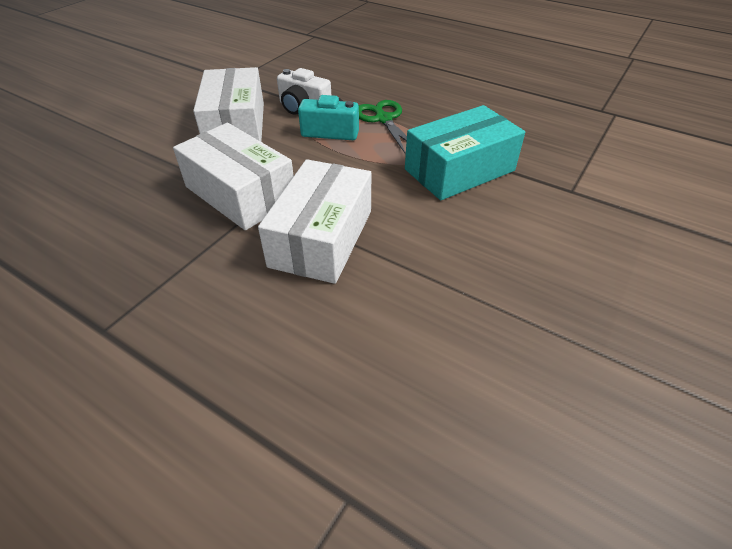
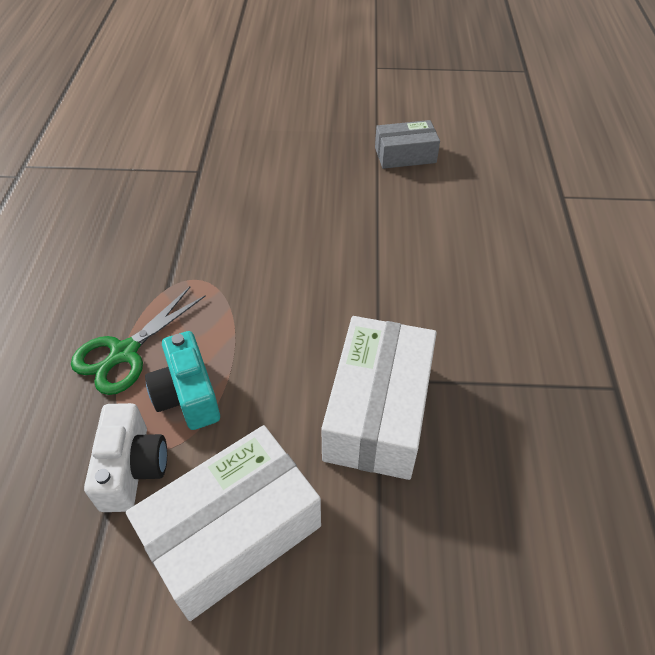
camera: 120 degrees left, 5 degrees up
white box [258,159,371,284] -> none
turquoise box [405,105,525,200] -> none
none -> grey box [375,120,440,169]

